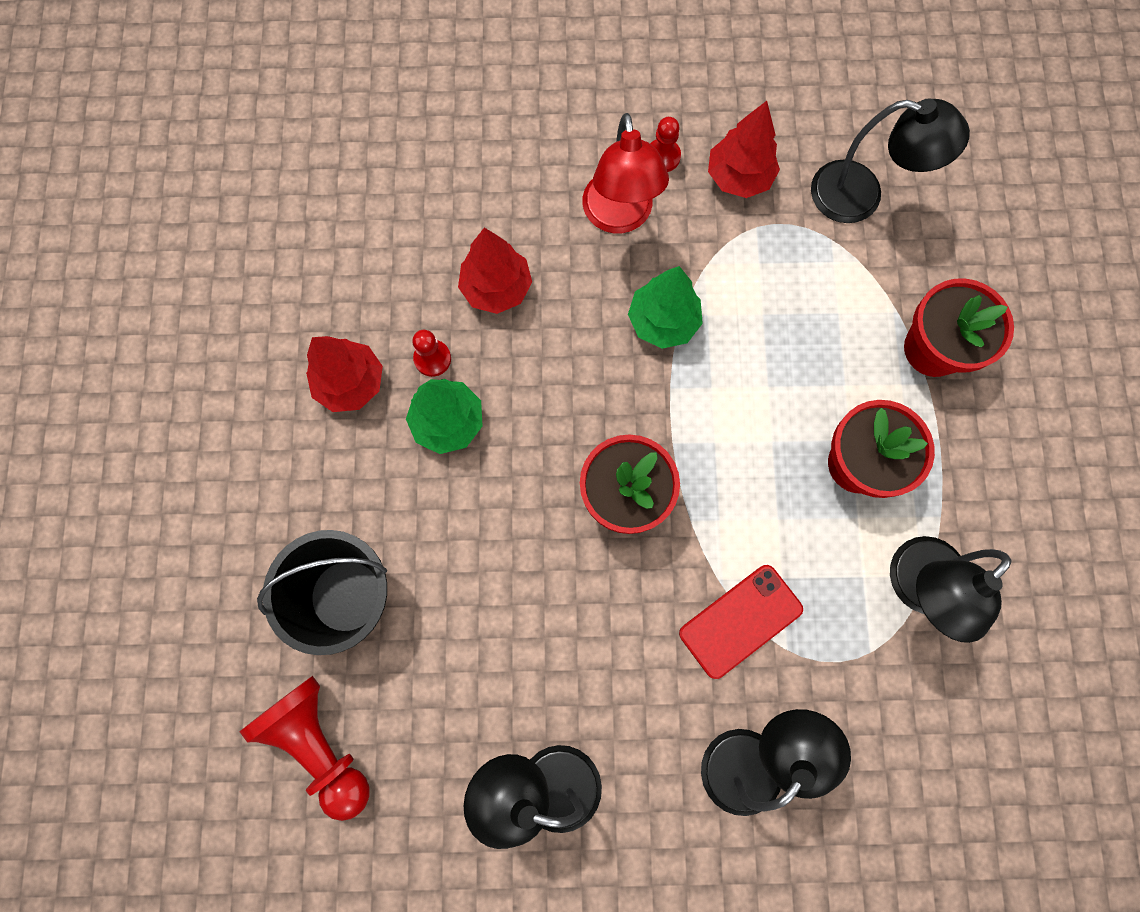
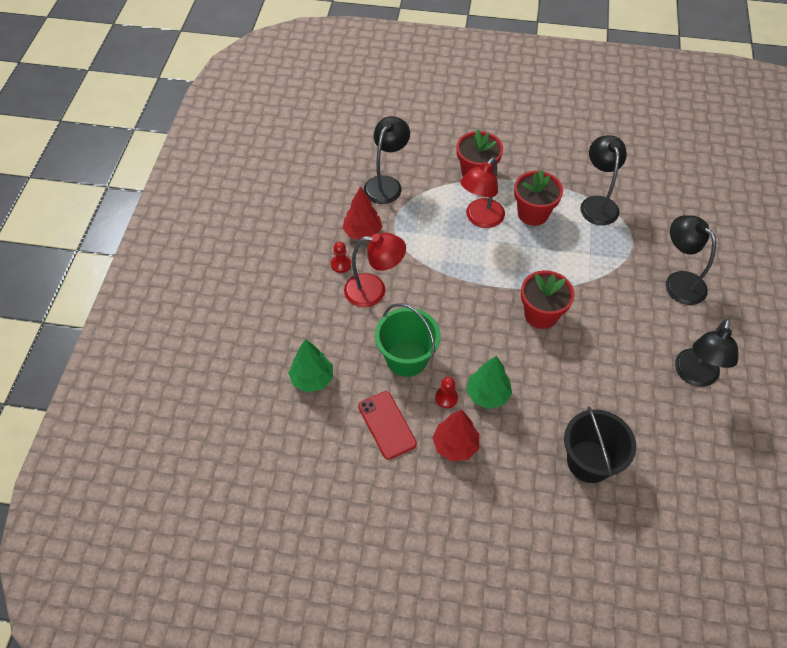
camera: 80 degrees left, 20 degrees down
red pawn [239,676,370,821] -> none
red tree [458,228,532,314] -> green bucket [375,303,441,377]
green tree [628,266,703,349] -> green tree moved to [288,339,333,392]
red phone [679,565,803,679] -> red phone moved to [358,391,417,460]
black lamp [890,536,1012,643] -> black lamp turned 150 degrees counterclockwise [580,135,627,225]
none -> red lamp [460,158,505,228]

